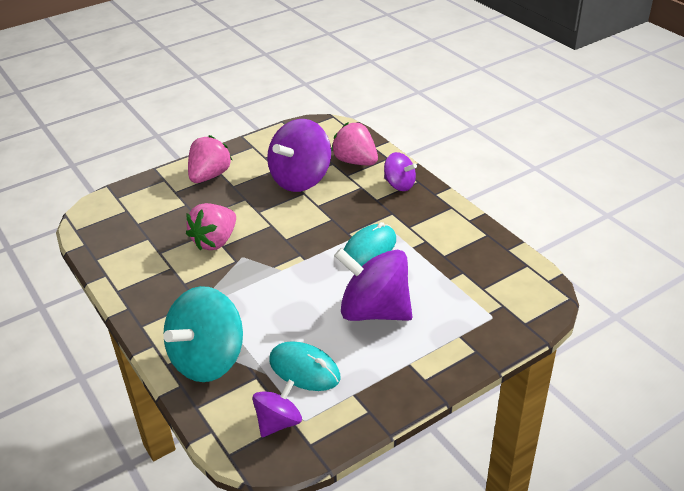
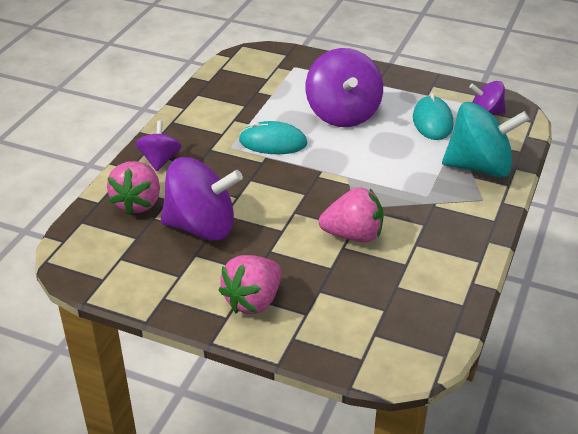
camera: 125 degrees left, 0 degrees up
pink strawberry [188,135,232,183] -> pink strawberry turned 45 degrees counterclockwise [218,255,281,314]

